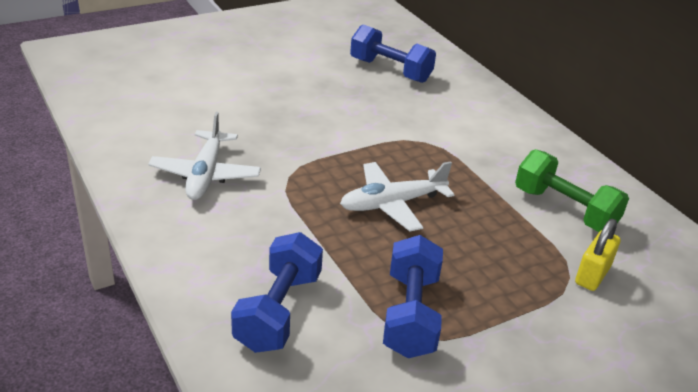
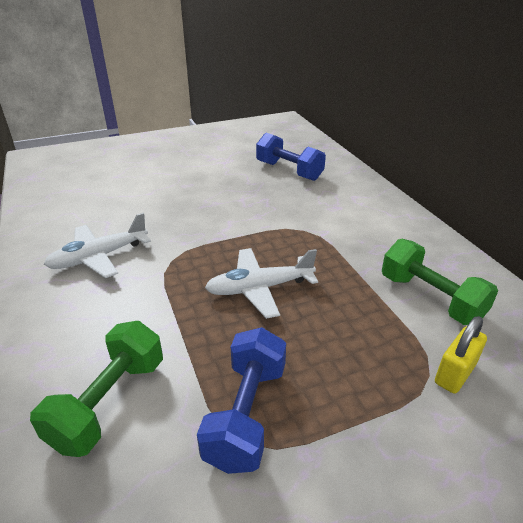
camera: 10 degrees right, 0 degrees up
white plane [148,112,261,200] -> white plane turned 45 degrees clockwise [44,213,151,278]
blue dumbbell [231,232,323,353] -> green dumbbell [30,321,163,457]

